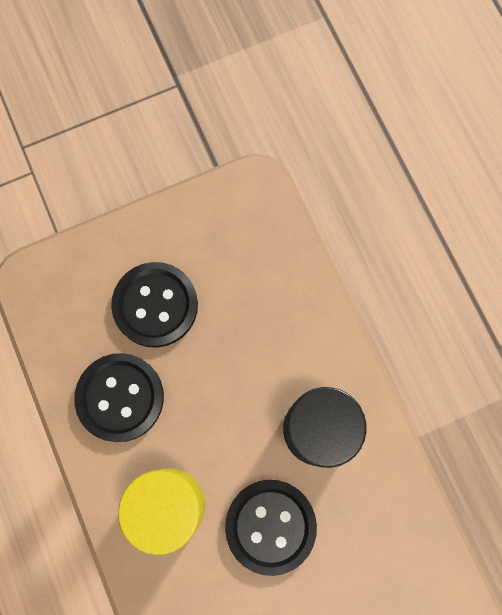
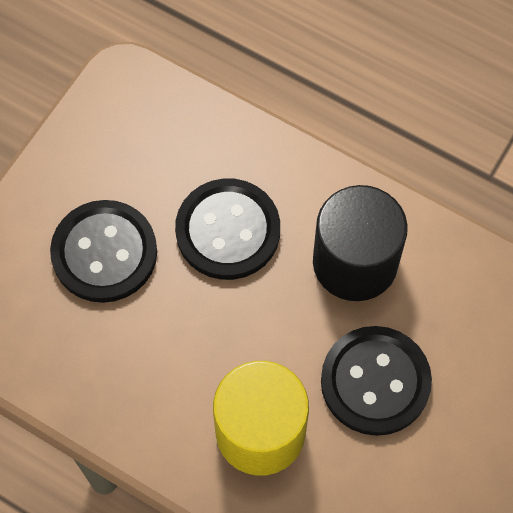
camera: 35 degrees left, 10 degrees down
black button [74,353,164,442] -> black button moved to [175,179,280,280]

